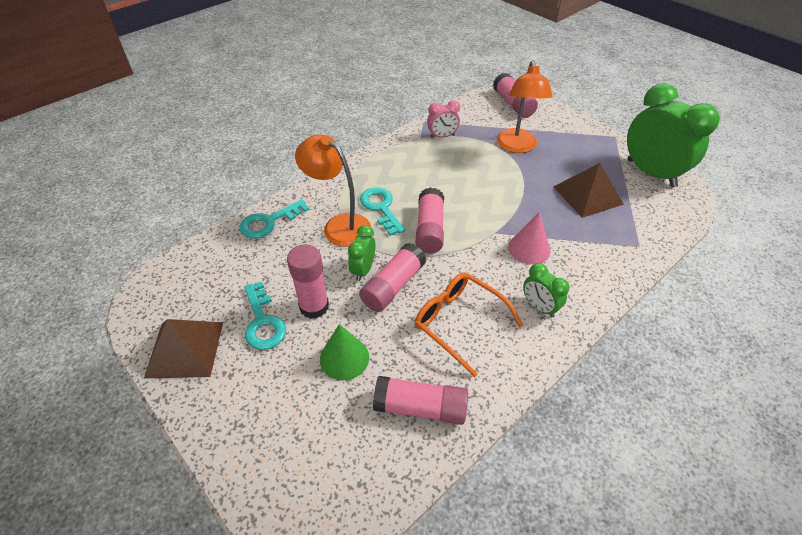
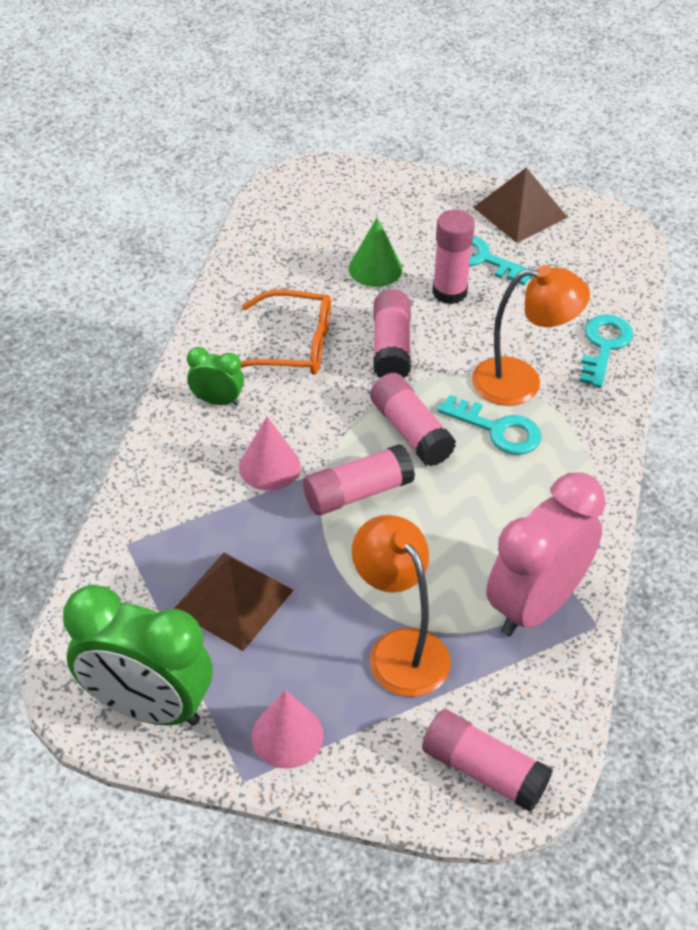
camera: 145 degrees right, 0 degrees up
green clock [348,225,375,281] -> none
pink glue stick [373,376,468,425] -> pink glue stick moved to [303,444,415,515]
pink clock [427,100,460,138] -> pink clock [486,472,606,637], size x2.09
none -> pink cone [252,690,324,769]

